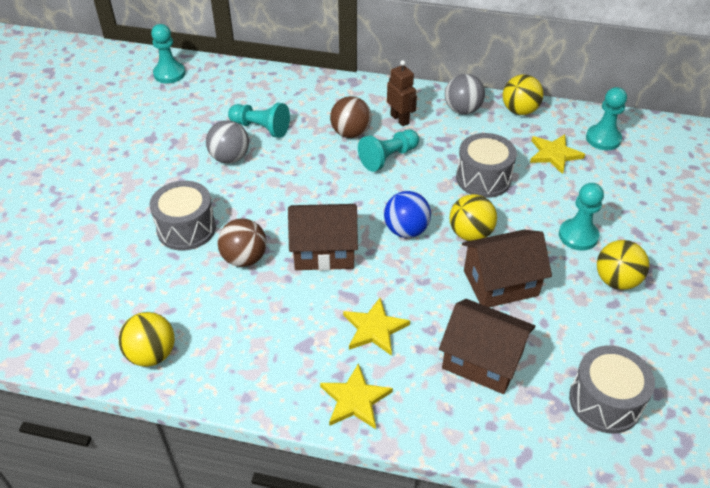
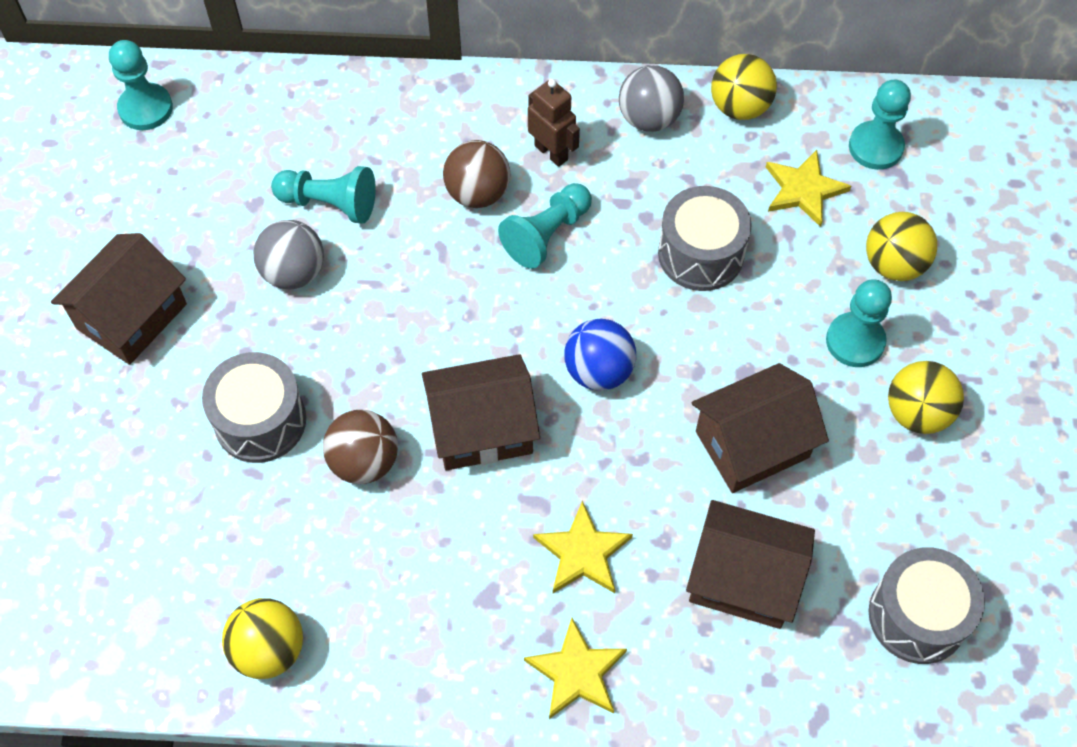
camera: 10 degrees left, 15 degrees up
yellow ball [450,194,497,241] -> yellow ball moved to [866,212,937,281]
none -> brown house [51,233,187,365]

